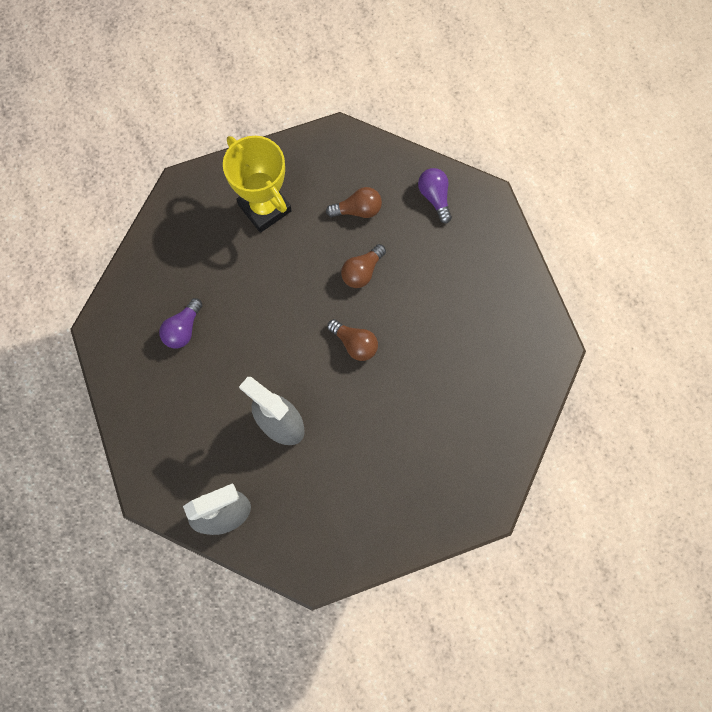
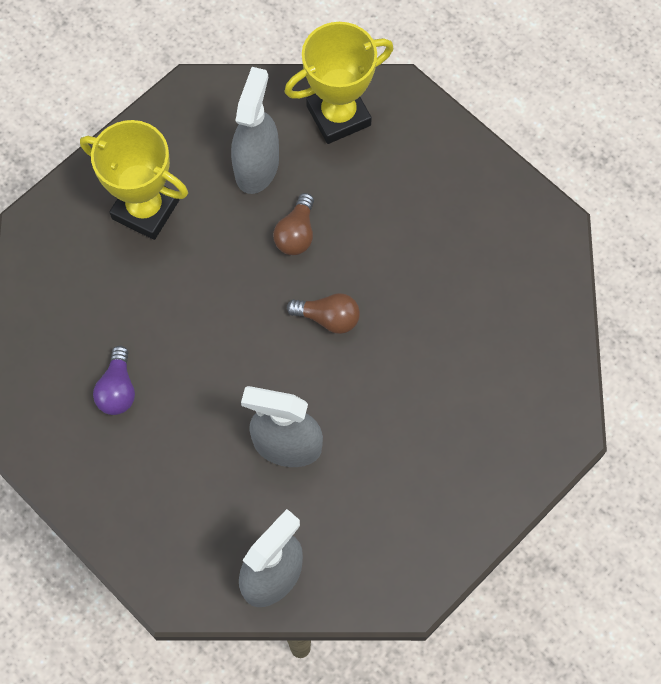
camera: 25 degrees left, 5 degrees down
brown light bulb [326,187,382,218] -> grey spray bottle [231,67,279,194]
purple light bulb [418,168,452,223] -> yellow trophy [284,22,393,144]

